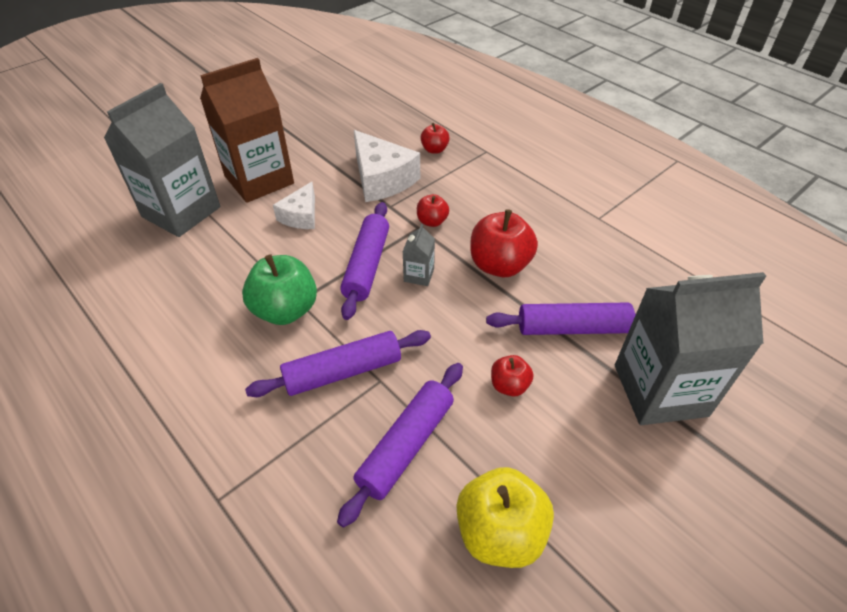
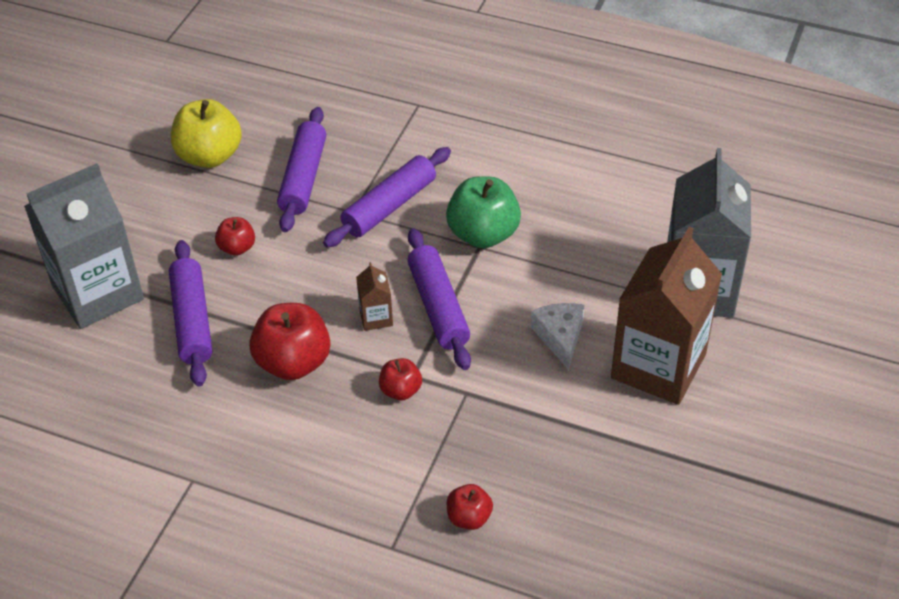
camera: 155 degrees right, 0 degrees up
white cheese [354,130,420,202] -> none
grey carton [402,224,435,286] -> brown carton [356,262,393,331]
purple rolling pin [486,302,636,335] -> purple rolling pin turned 75 degrees counterclockwise [169,240,212,387]

